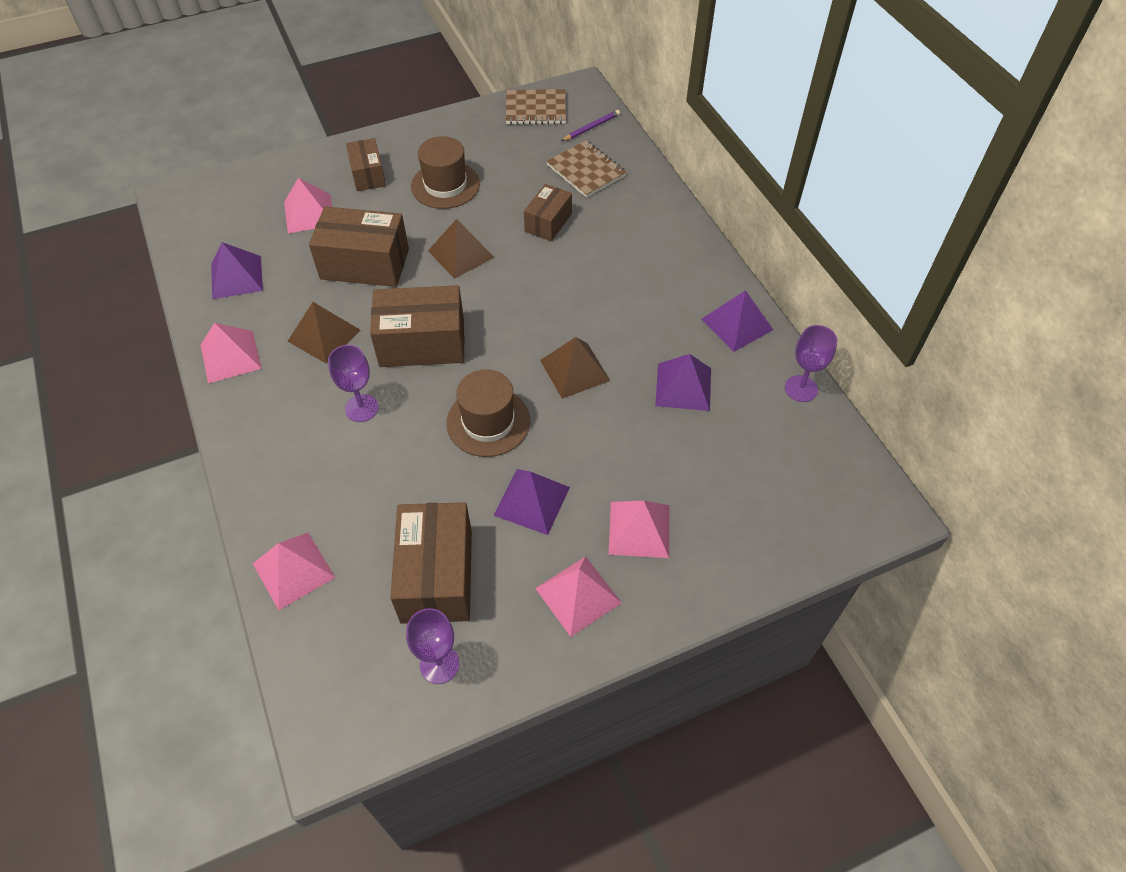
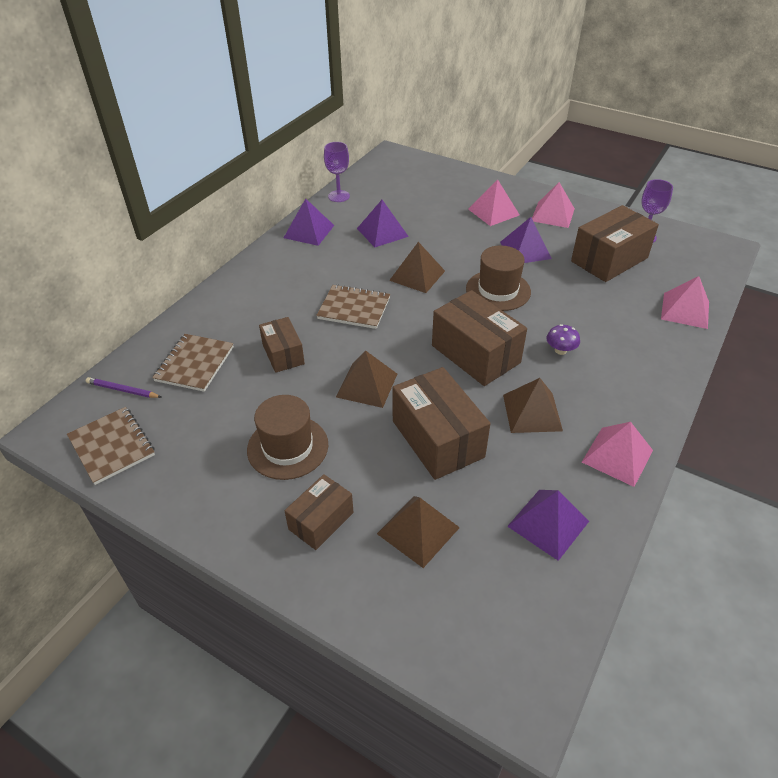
camera: 125 degrees left, 10 degrees down
pink pyramid [284,178,332,233] -> brown pyramid [377,496,460,568]
purple goblet [328,345,378,422] -> purple mushroom [546,324,580,355]
brown box [524,184,572,241] -> brown box turned 75 degrees clockwise [259,317,305,373]
none -> brown notebook [316,284,390,329]

